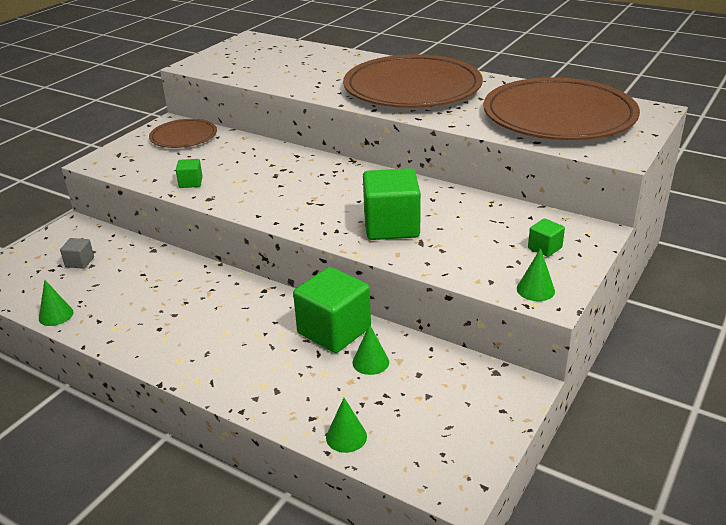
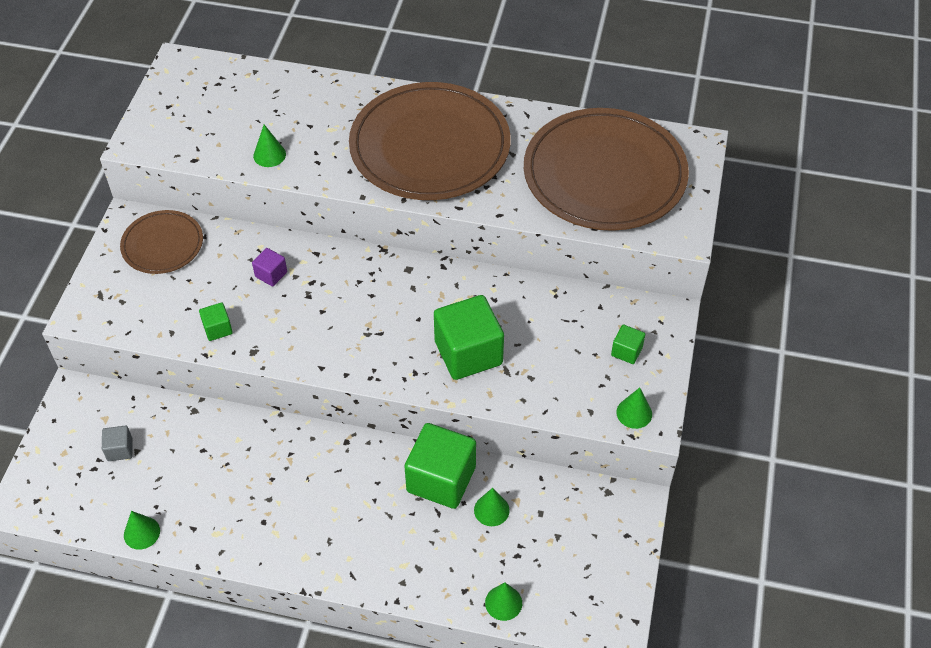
camera: 20 degrees left, 20 degrees up
none -> purple cube [252,248,287,286]
none -> green cone [253,125,286,167]

